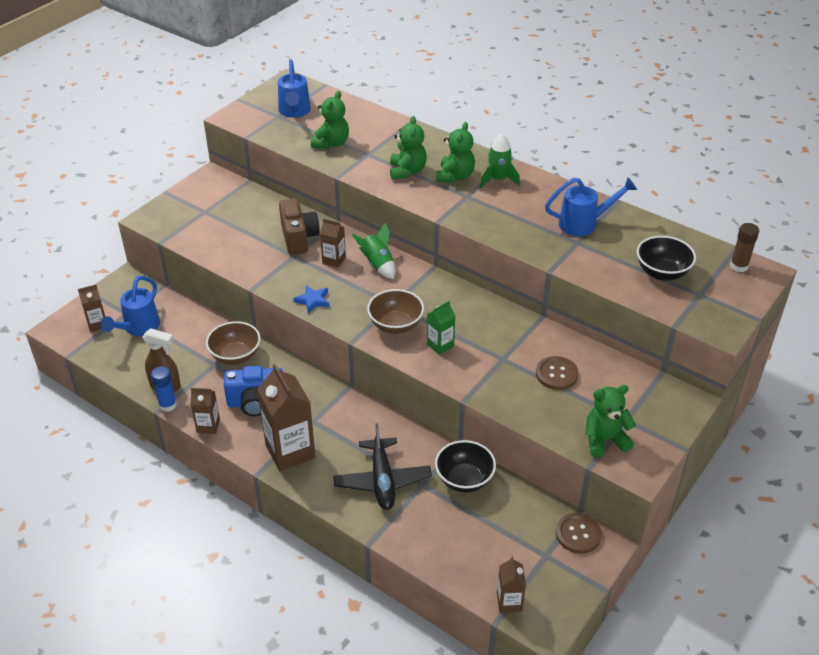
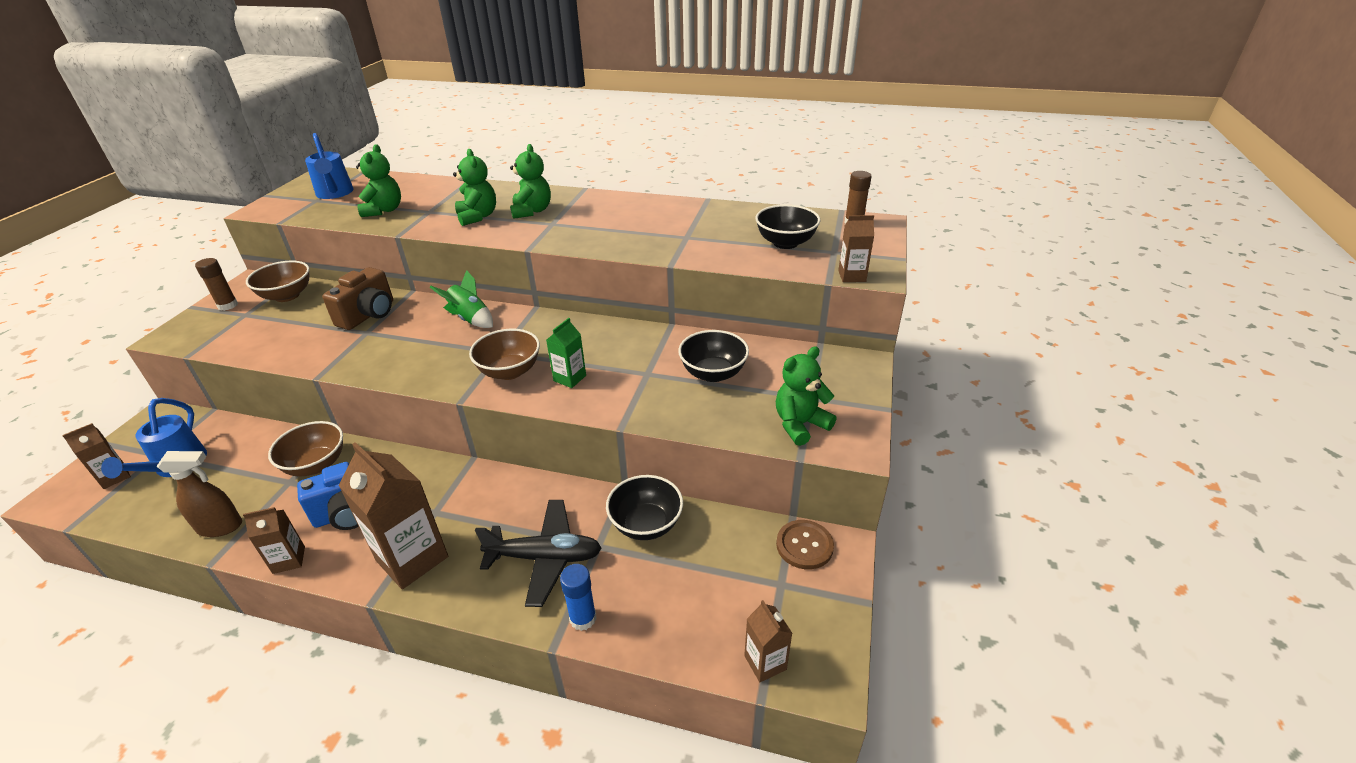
camera: 20 degrees left, 5 degrees down
blue glue stick [151,366,177,412] -> blue glue stick moved to [560,564,596,631]
brown camera [279,198,320,255] -> brown camera turned 60 degrees clockwise [322,267,393,330]
blue star [293,285,330,313] -> none
brown carton [320,218,346,268] -> brown carton moved to [838,215,874,282]
black plane [333,423,432,510] -> black plane turned 60 degrees counterclockwise [475,500,602,607]
green rocket [480,134,520,188] -> none
brown button [536,356,579,390] -> black bowl [678,330,749,382]
blue watering can [545,178,637,236] -> none
none -> brown glue stick [195,258,238,311]
none -> brown bowl [246,260,310,302]

